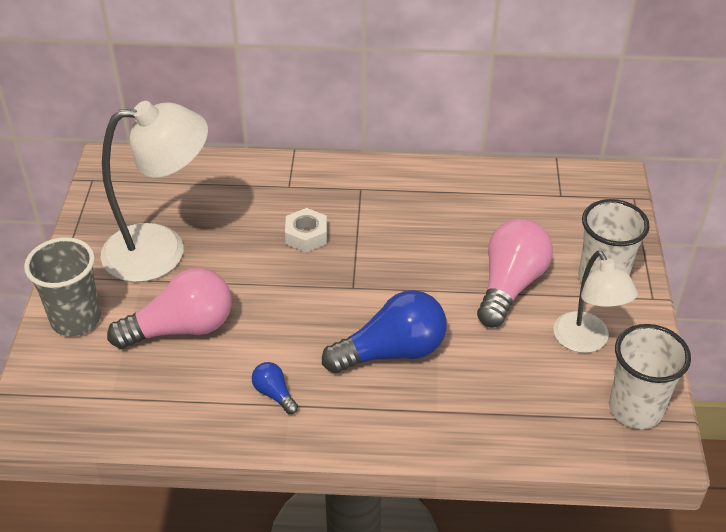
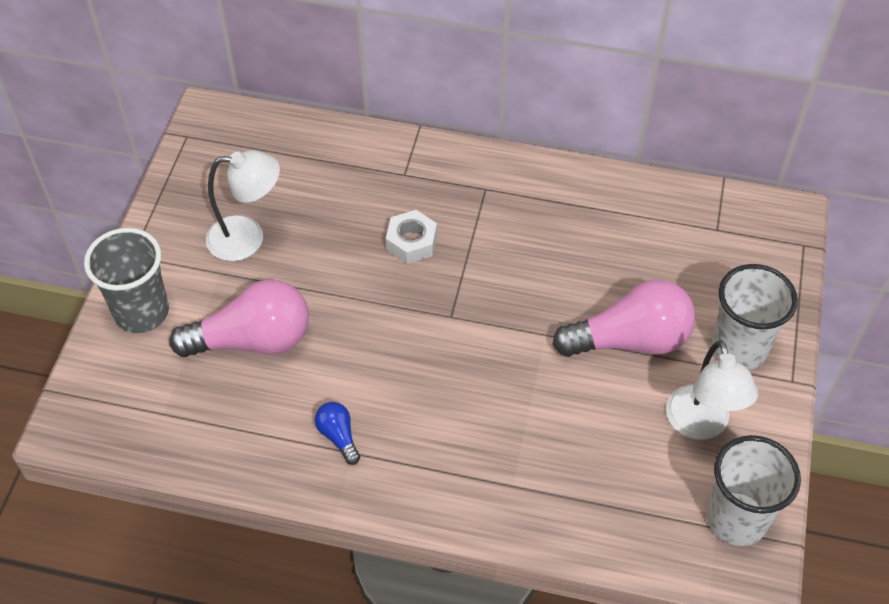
camera: 10 degrees right, 10 degrees up
white lamp [101,101,208,282] -> white lamp [206,150,280,261], size x0.62
blue light bulb [322,290,447,373] -> none
pink light bulb [477,219,553,327] -> pink light bulb turned 45 degrees clockwise [552,279,696,357]

